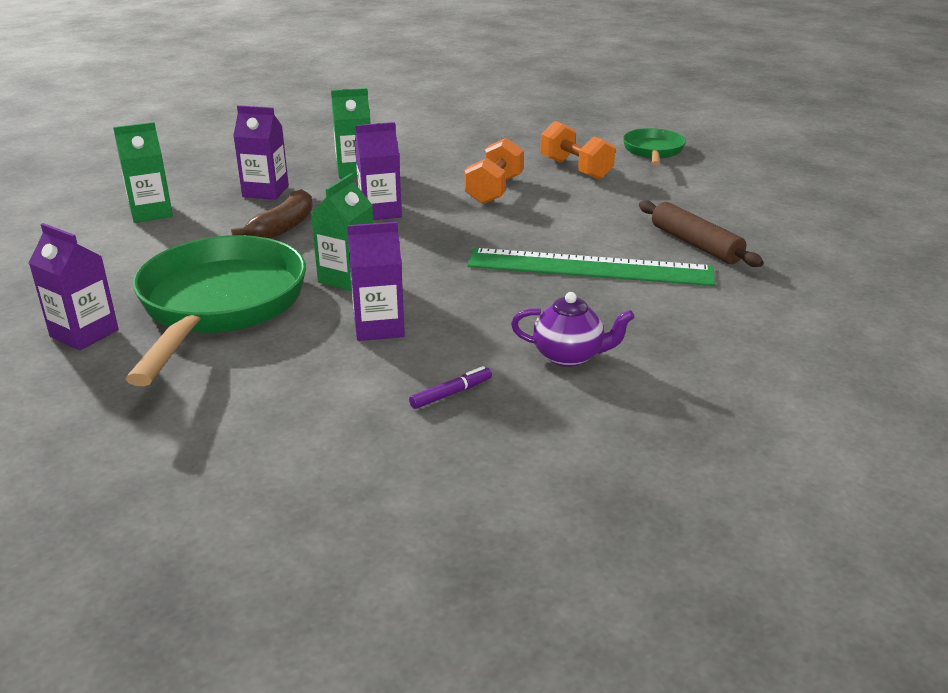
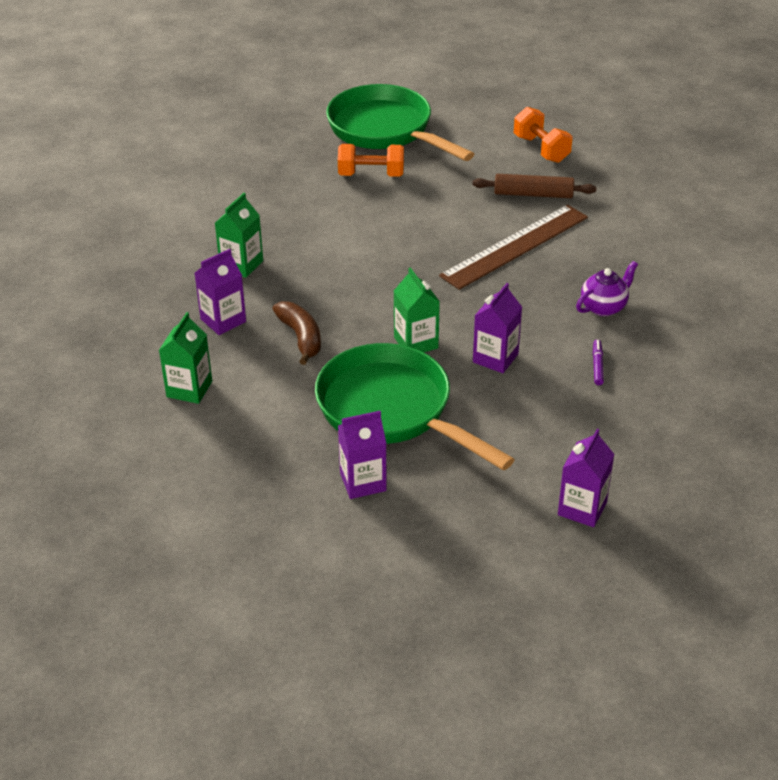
camera: 50 degrees left, 10 degrees up
purple carton [355,122,402,220] -> purple carton moved to [558,429,615,527]
orange dumbbell [465,138,524,204] -> orange dumbbell moved to [514,107,573,163]
green ruler [467,248,715,286] -> brown ruler [439,205,588,290]
green pan [623,128,686,166] -> green pan [326,84,474,161], size x1.96

